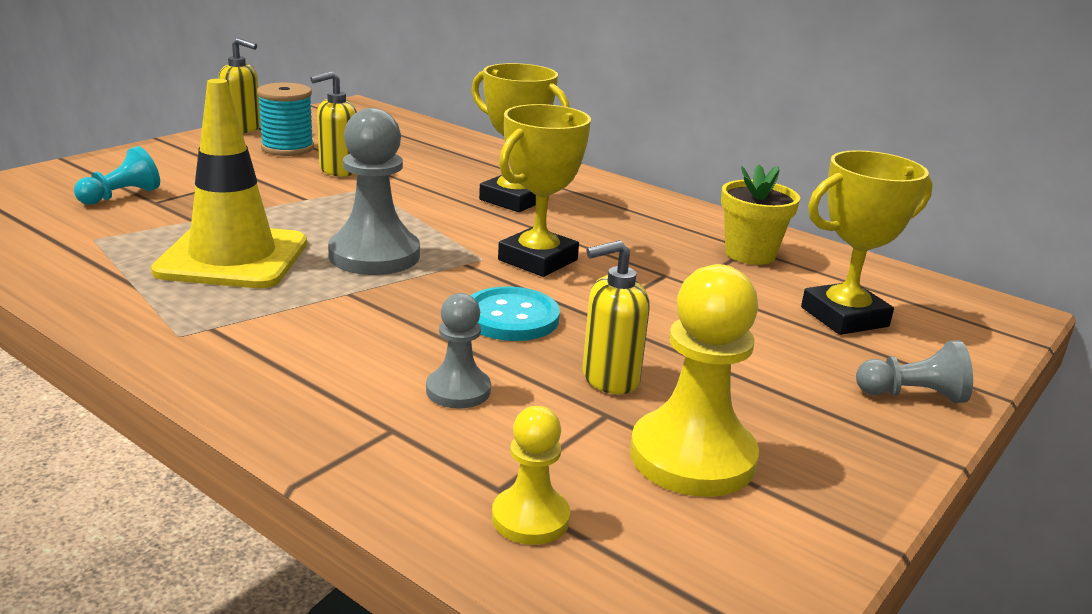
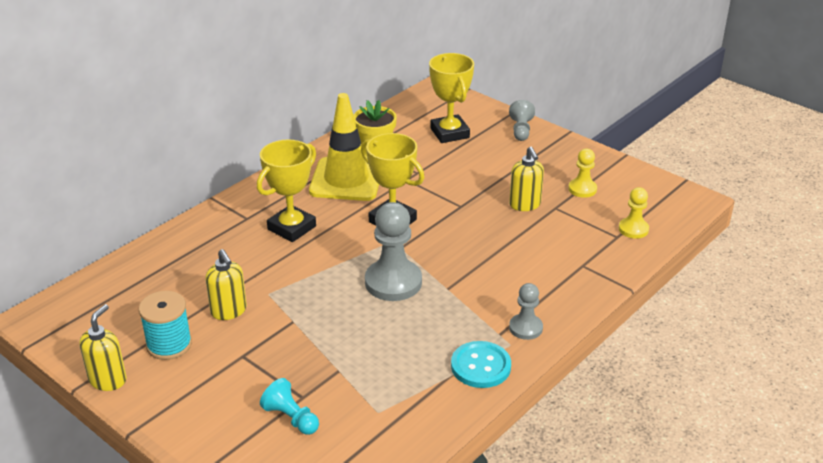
camera: 85 degrees left, 10 degrees up
yellow traffic cone [151,79,307,288] -> yellow traffic cone moved to [309,93,379,201]
grey pawn [426,293,491,409] -> grey pawn moved to [509,283,543,340]
turquoise button [471,286,560,341] -> turquoise button moved to [451,341,511,388]
yellow pawn [630,264,759,497] -> yellow pawn [568,149,597,198], size x0.56

